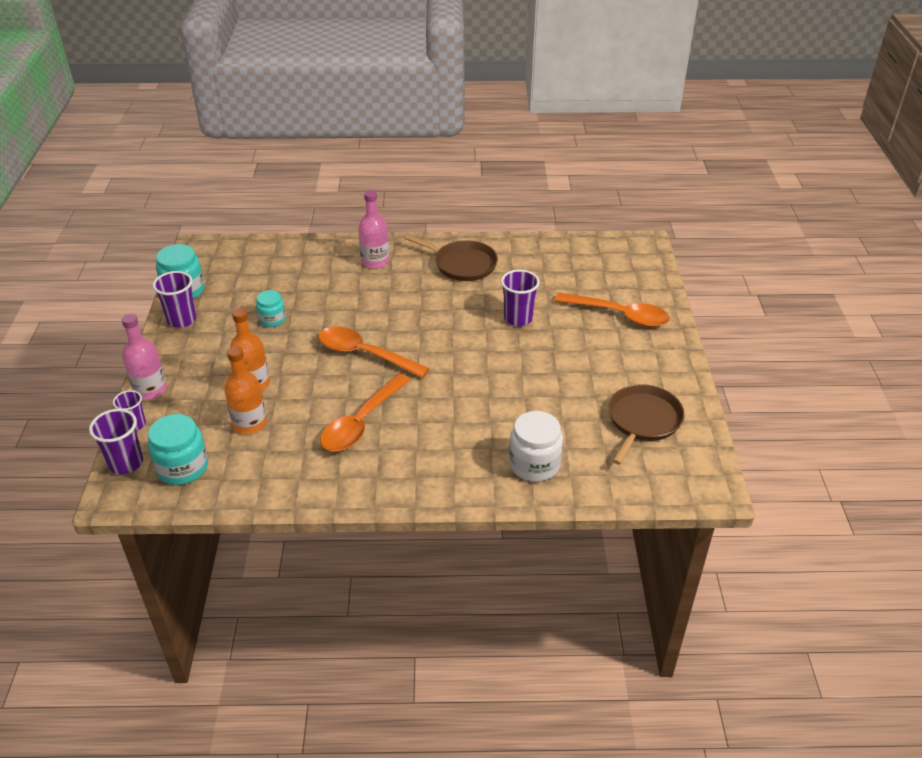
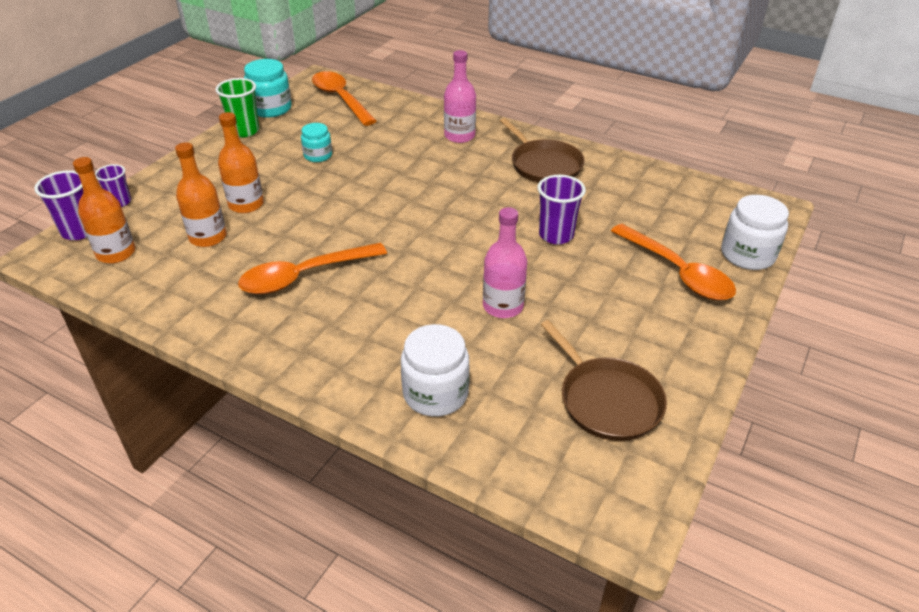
camera: 30 degrees right, 0 degrees up
pink bottle [121,314,167,400] -> pink bottle moved to [483,207,527,318]
turquoise jar [148,414,208,485] -> orange bottle [73,157,135,263]
purple cup [153,271,196,328] -> green cup [215,78,259,138]
orange spoon [318,326,430,378] -> orange spoon moved to [312,71,377,126]
brown pan [608,384,685,465] -> brown pan turned 90 degrees clockwise [541,320,667,441]
none -> white jar [721,195,789,270]

